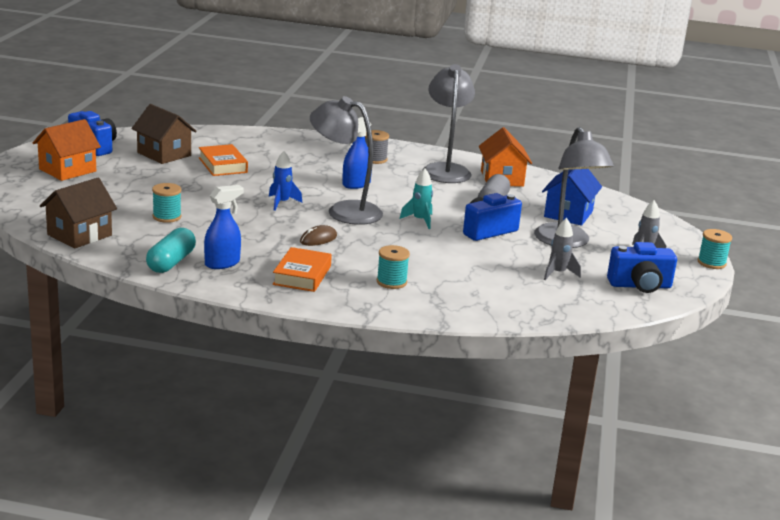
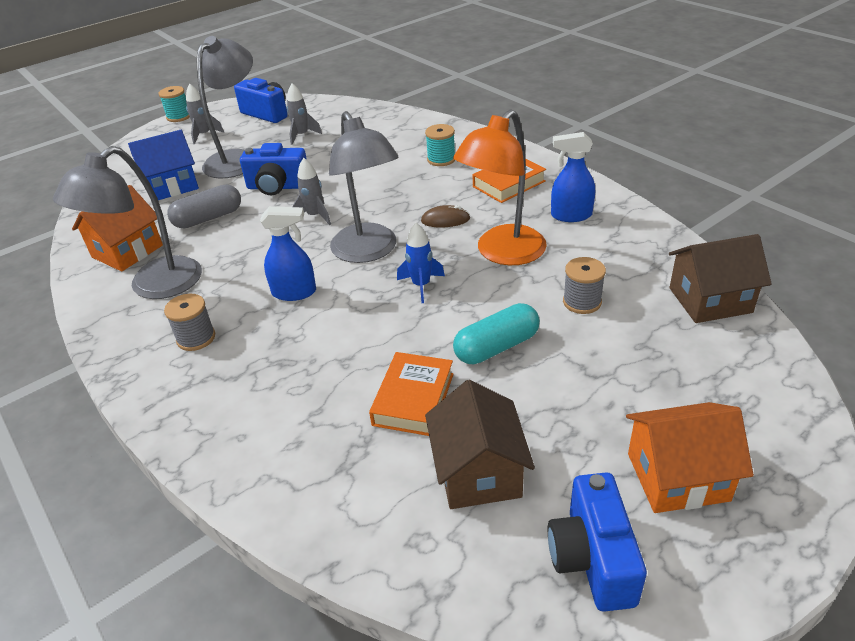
camera: 135 degrees left, 15 degrees up
turquoise capsule [146,228,196,273] -> turquoise capsule moved to [453,303,540,364]
turquoise spool [152,183,181,223] -> grey spool [563,257,606,314]
turquoise rocket [400,168,433,229] -> grey rocket [292,158,331,225]
none -> orange lamp [453,109,547,265]

